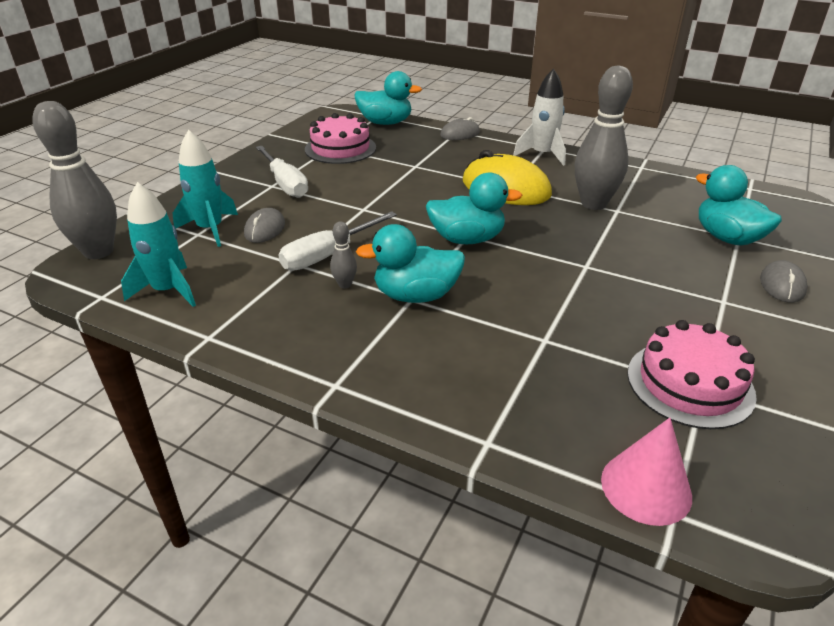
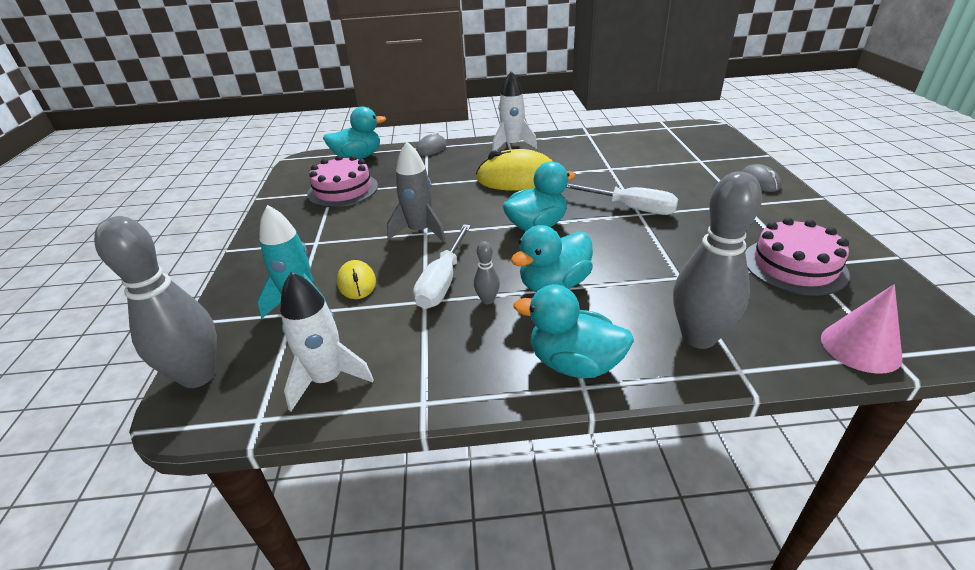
camera: 30 degrees left, 0 degrees up
turquoise rocket [121,182,196,307] -> white rocket [280,272,374,411]
grey mouse [244,208,285,243] -> yellow mouse [337,260,376,299]
white screwdriver [256,146,308,198] -> white screwdriver moved to [566,184,678,215]
grey bowling pin [575,66,633,210] -> grey bowling pin moved to [673,172,762,349]
turquoise duck [696,165,782,245] -> turquoise duck moved to [514,284,634,378]
none -> grey rocket [387,142,446,242]

